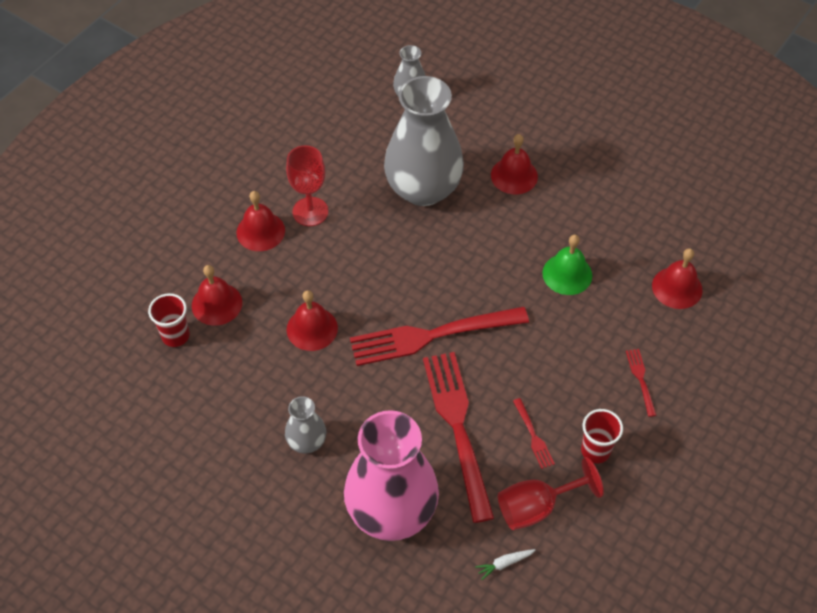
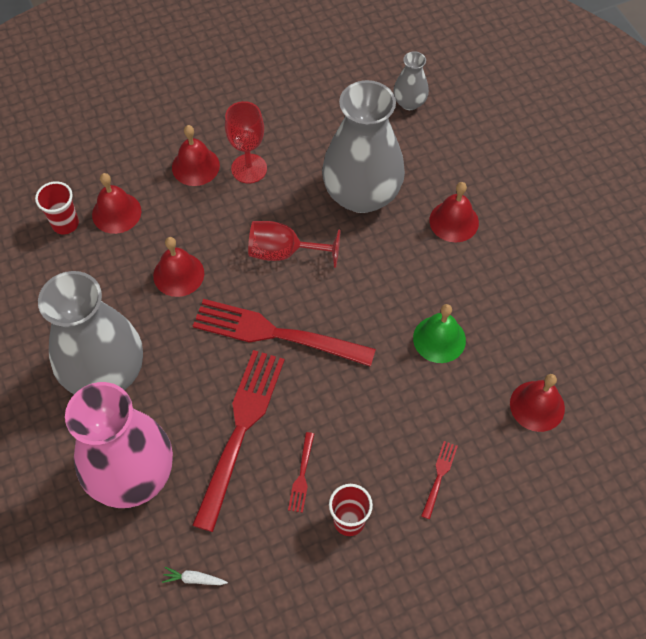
camera: 30 degrees right, 5 degrees up
grey vase [285,396,326,453] -> grey vase [38,271,143,394], size x2.17
red goblet [498,457,604,530] -> red goblet moved to [248,221,340,268]

